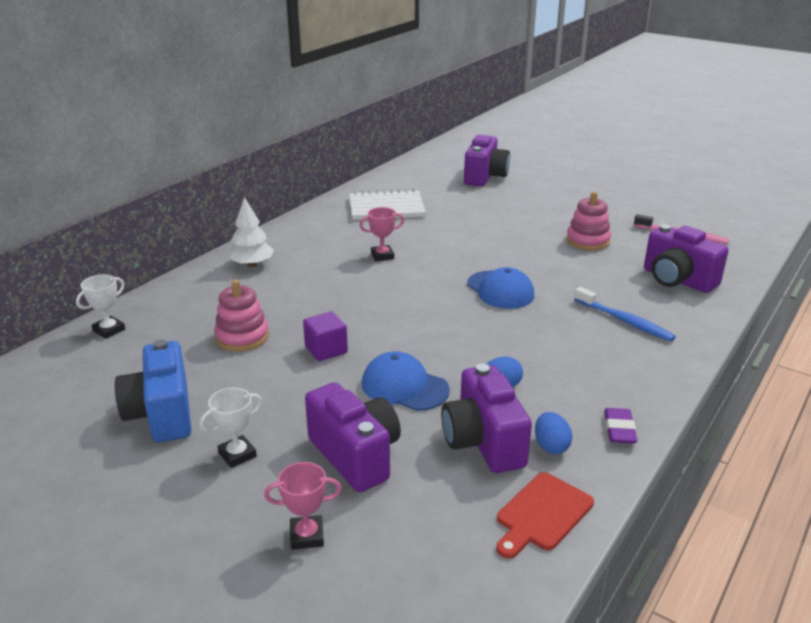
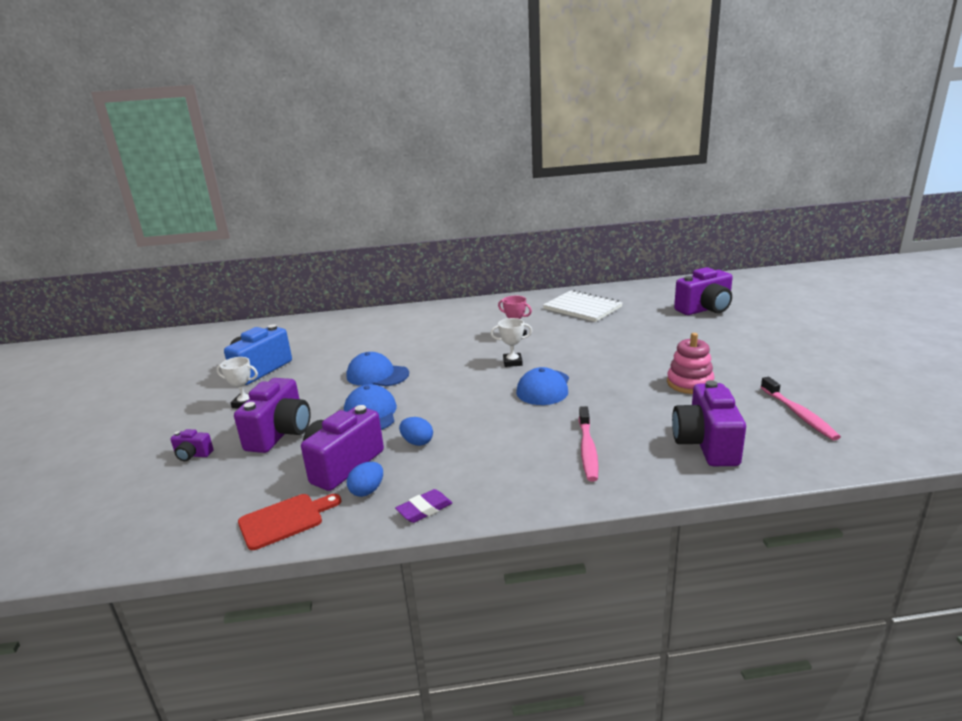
camera: 50 degrees right, 5 degrees down
white trophy [76,274,125,339] -> white trophy moved to [491,318,532,367]
pink stacking toy [214,279,269,351] -> none
white tree [228,197,274,267] -> none
pink trophy [264,462,342,550] -> purple camera [170,429,214,461]
purple cube [303,311,348,361] -> blue cap [347,352,409,386]
red cutting board [496,472,594,559] -> red cutting board turned 150 degrees clockwise [238,494,341,550]
blue toothbrush [574,287,676,342] -> pink toothbrush [579,406,599,481]

